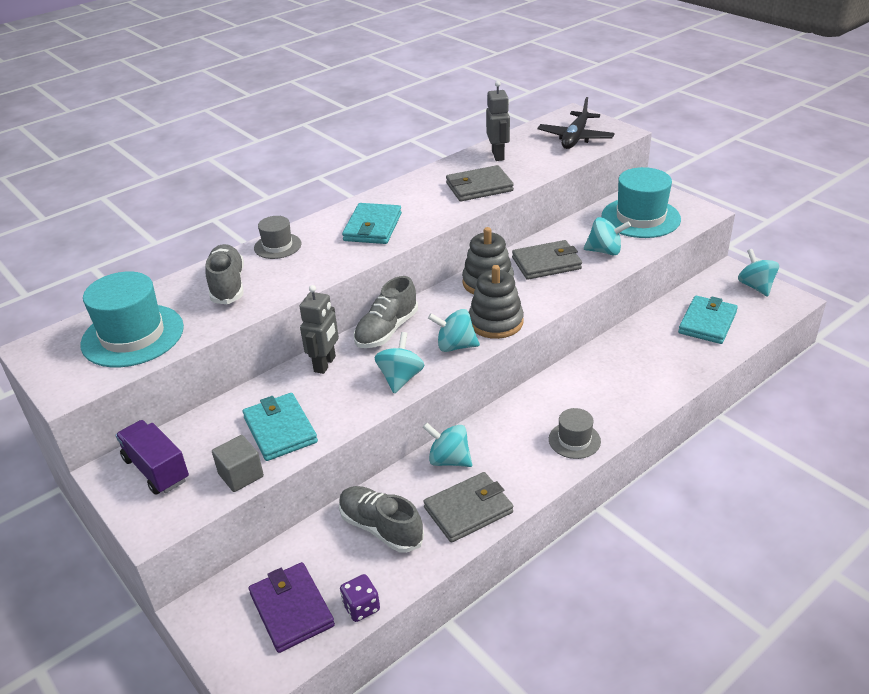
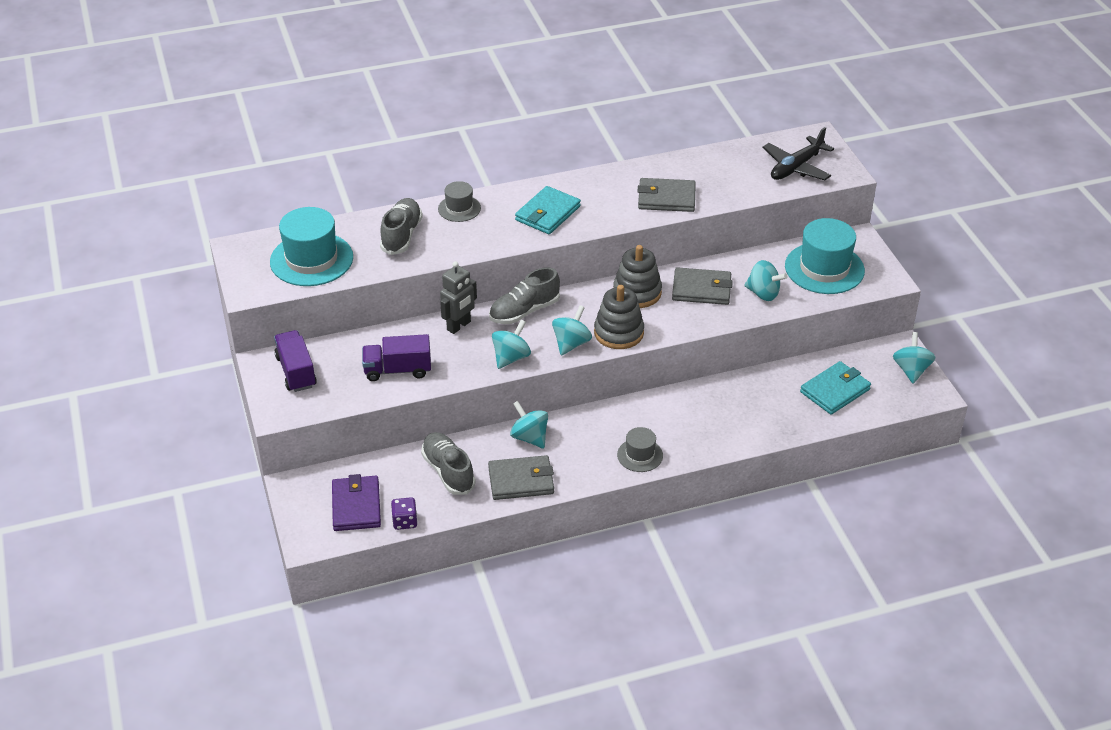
camera: 20 degrees right, 5 degrees up
grey cube [212,435,264,492] -> none
turquoise wallet [243,393,318,461] -> purple truck [362,334,431,381]
turquoise spinning top [428,309,480,352] -> turquoise spinning top turned 90 degrees clockwise [552,305,592,355]
grey robot [486,81,510,161] -> none

